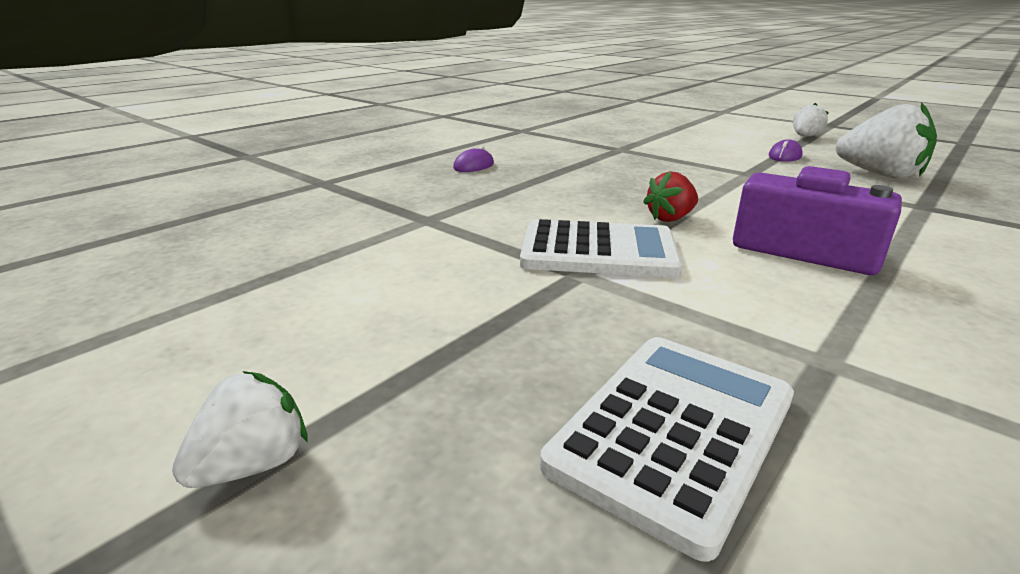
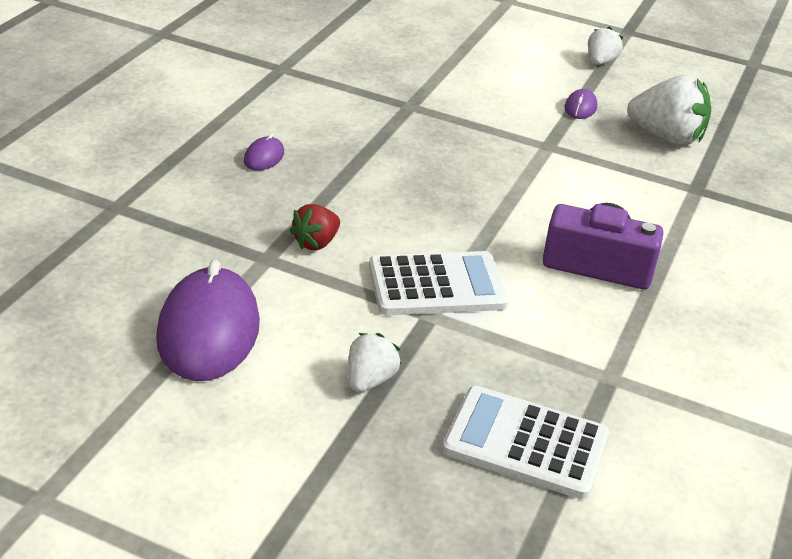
camera: 20 degrees left, 10 degrees up
white strawberry [172,371,307,488] -> white strawberry moved to [348,333,401,392]
white calculator [540,337,794,562] -> white calculator turned 90 degrees counterclockwise [442,386,609,499]
red strawberry [643,171,698,222] -> red strawberry moved to [289,204,340,250]
none -> purple mouse [156,260,260,381]

